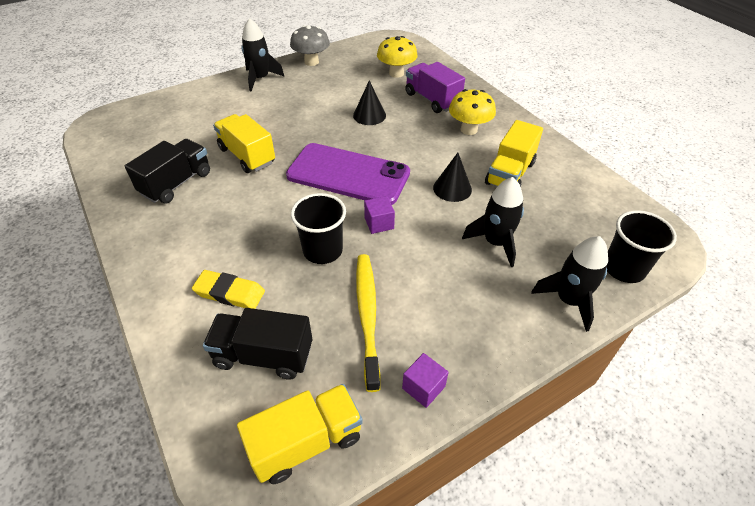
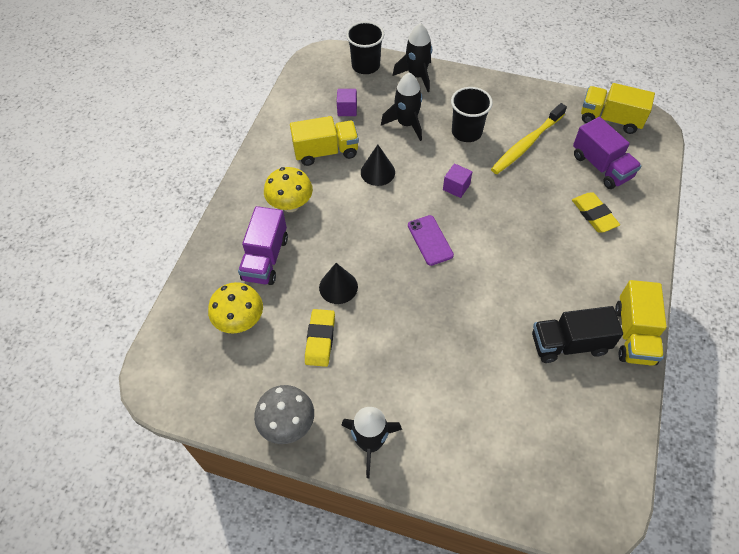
camera: 130 degrees left, 10 degrees up
black truck [203,308,312,380] -> purple truck [573,117,642,189]
yellow truck [213,114,275,173] -> yellow truck moved to [615,280,667,366]
purple phone [286,143,410,205] -> purple phone [408,215,454,266], size x0.49
black cup [291,193,346,264] -> black cup moved to [451,87,493,142]
purple cube [402,353,449,408] -> purple cube moved to [337,89,357,116]
none -> yellow eraser [305,309,335,367]

